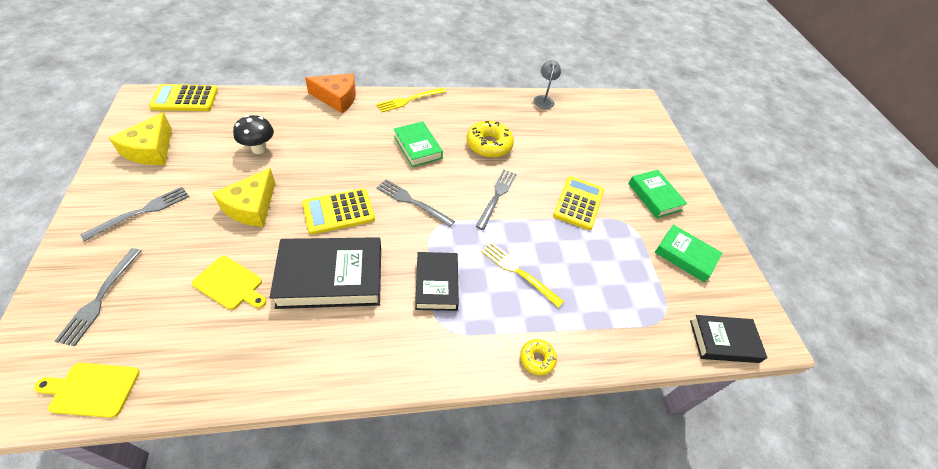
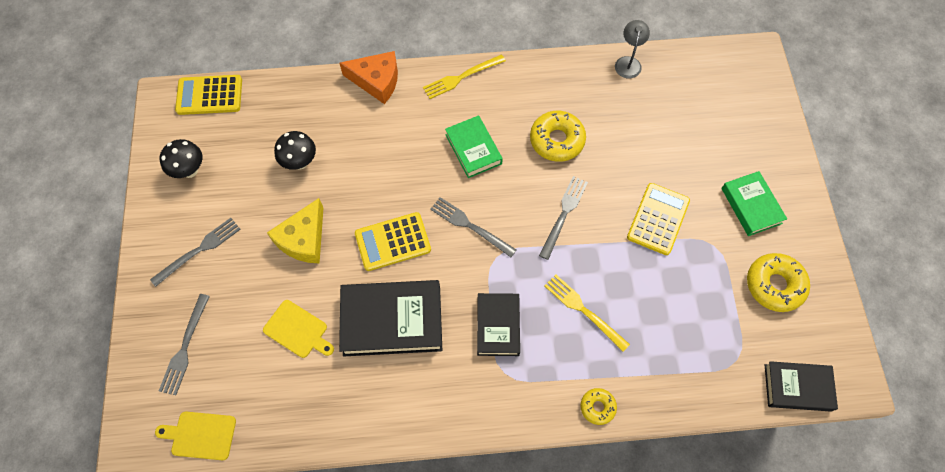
camera: 10 degrees right, 15 degrees up
yellow cheese [109,112,172,165] -> black mushroom [160,139,203,178]
green book [655,225,722,282] -> yellow donut [747,253,810,312]

